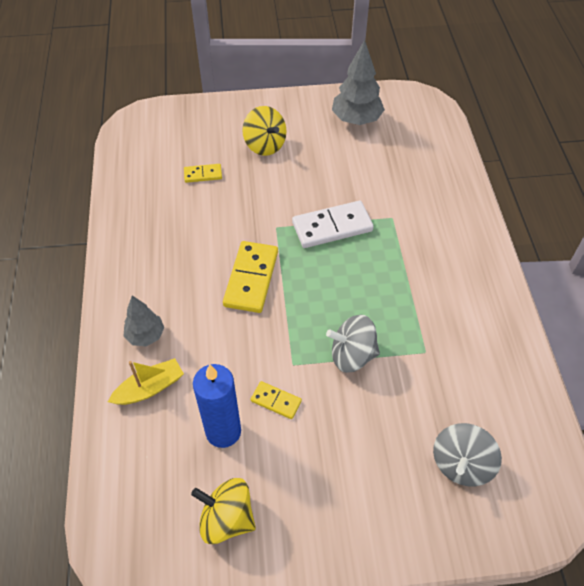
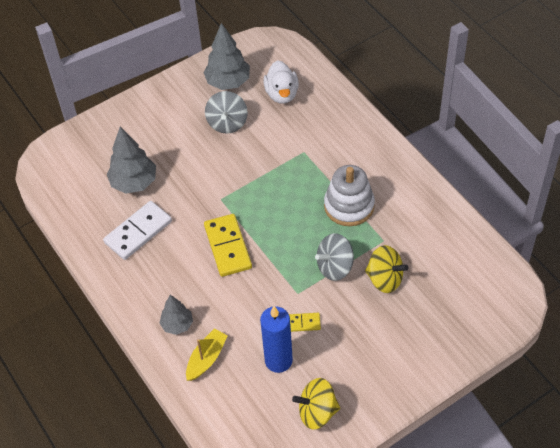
camera: 25 degrees left, 0 degrees up
yellow domino [184,164,222,183] -> grey tree [107,127,156,194]
yellow spinning top [242,106,286,156] -> yellow spinning top moved to [365,245,408,293]
white domino [292,201,374,248] -> white domino moved to [103,201,172,260]
grey spinning top [433,423,502,486] -> grey spinning top moved to [205,91,248,134]
none -> white duck [263,60,299,103]
none -> white stacking toy [324,165,375,226]

